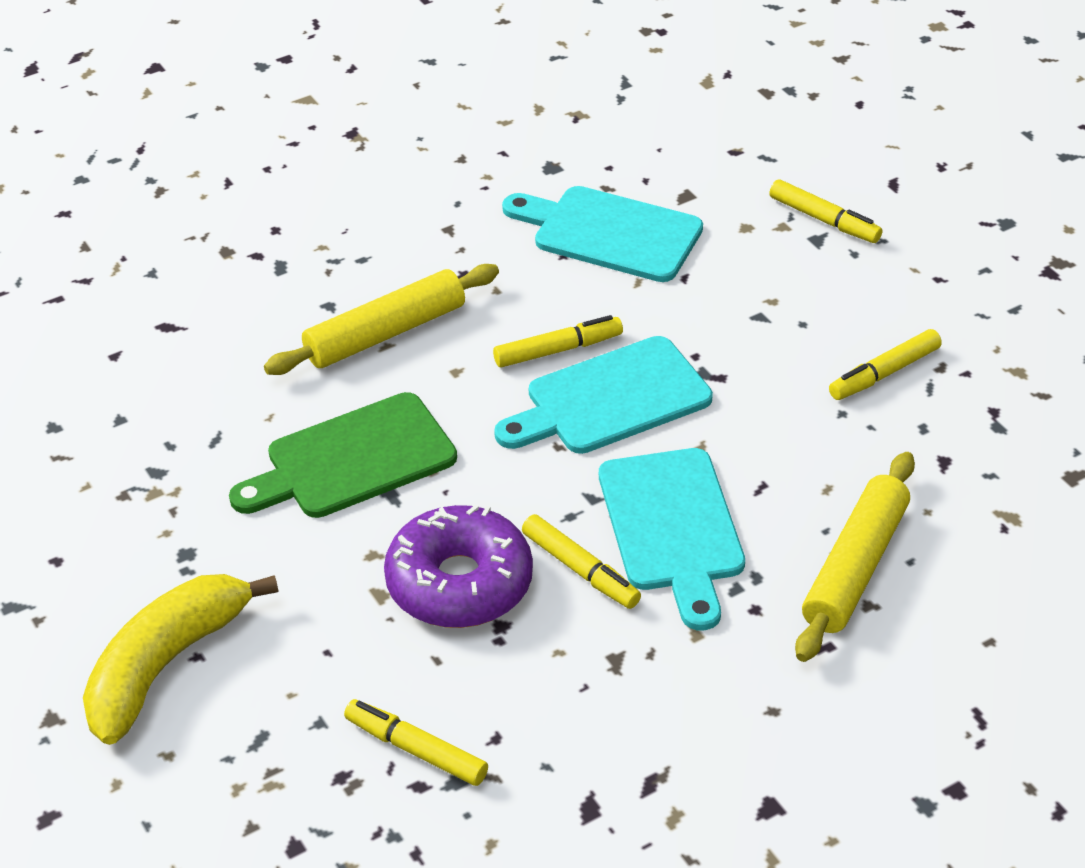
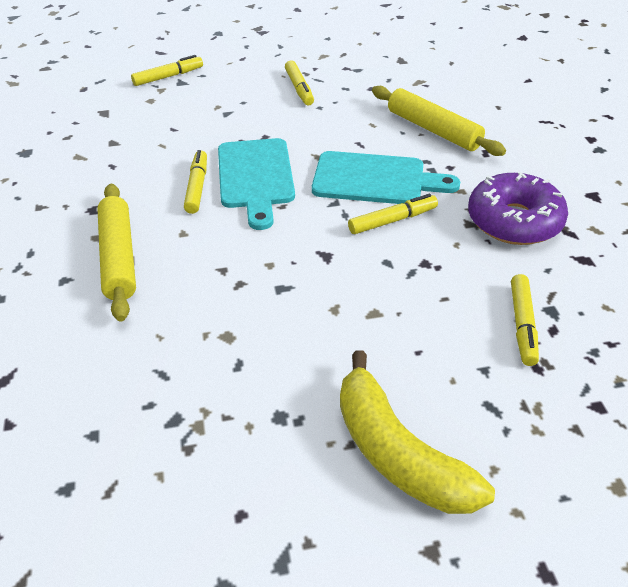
camera: 70 degrees left, 0 degrees up
green cutting board [229,392,457,518] -> none
yellow marker [344,699,488,786] -> yellow marker turned 45 degrees counterclockwise [511,274,539,366]
purple donut [384,504,533,628] -> purple donut moved to [468,172,568,245]
turquoise cutting board [502,186,703,282] -> none

